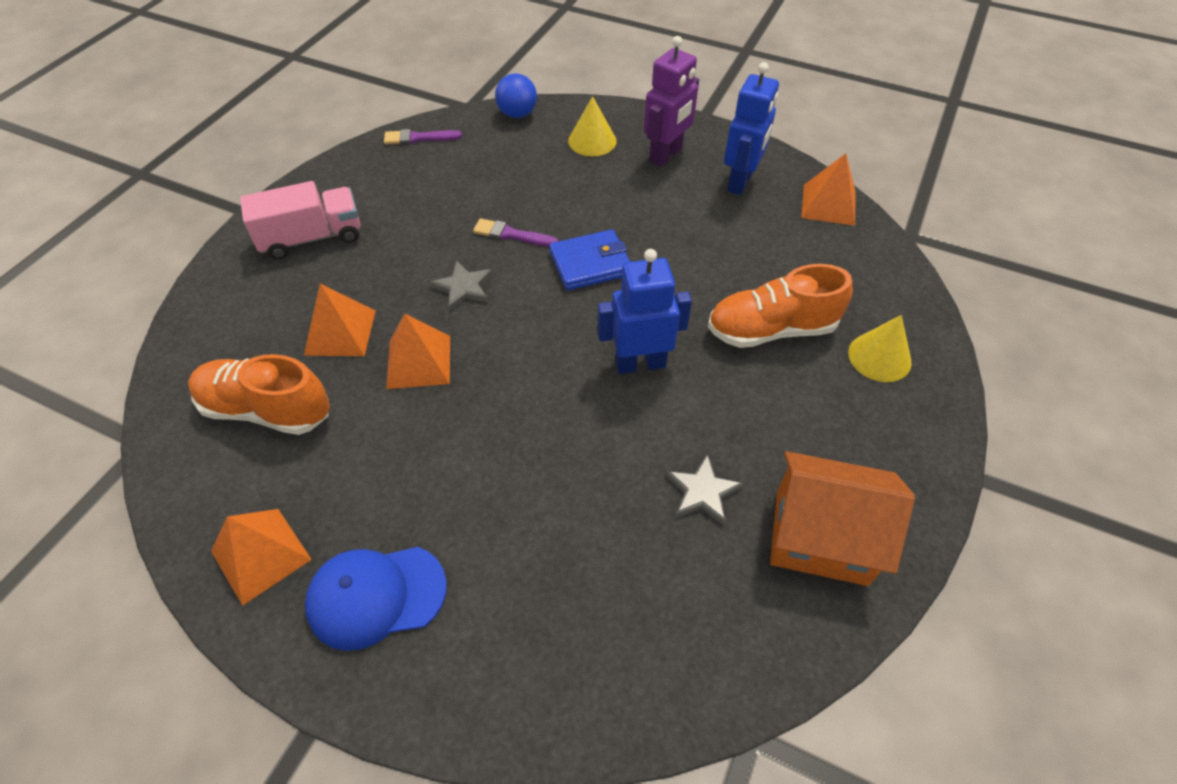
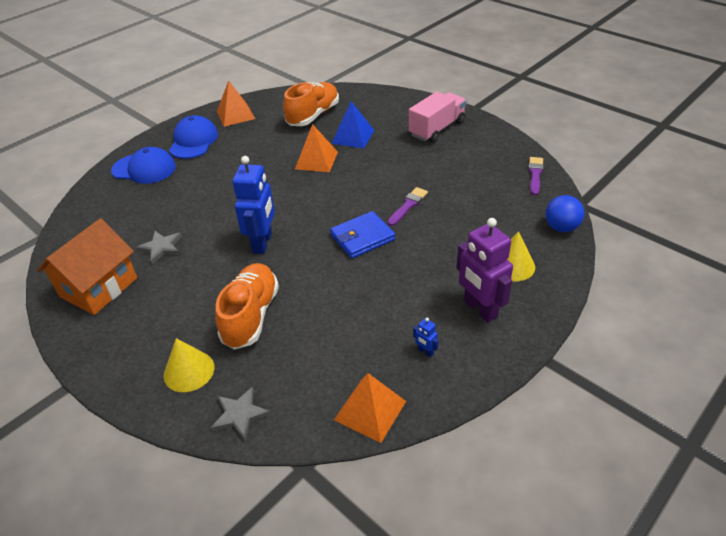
camera: 110 degrees right, 10 degrees down
pink truck [240,181,360,260] -> pink truck turned 135 degrees counterclockwise [409,92,466,143]
orange pyramid [304,283,376,356] -> blue pyramid [331,101,374,148]
grey star [430,261,492,311] -> grey star moved to [211,387,271,441]
blue wallet [549,229,630,290] -> blue wallet turned 60 degrees clockwise [330,211,395,258]
blue robot [724,62,779,195] -> blue robot [413,318,439,357], size x0.41
none -> blue cap [111,147,176,184]

